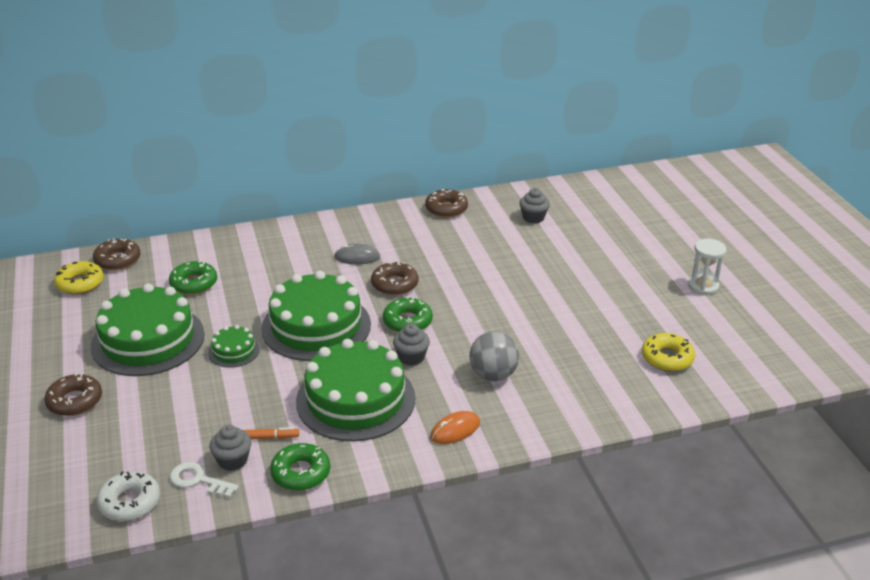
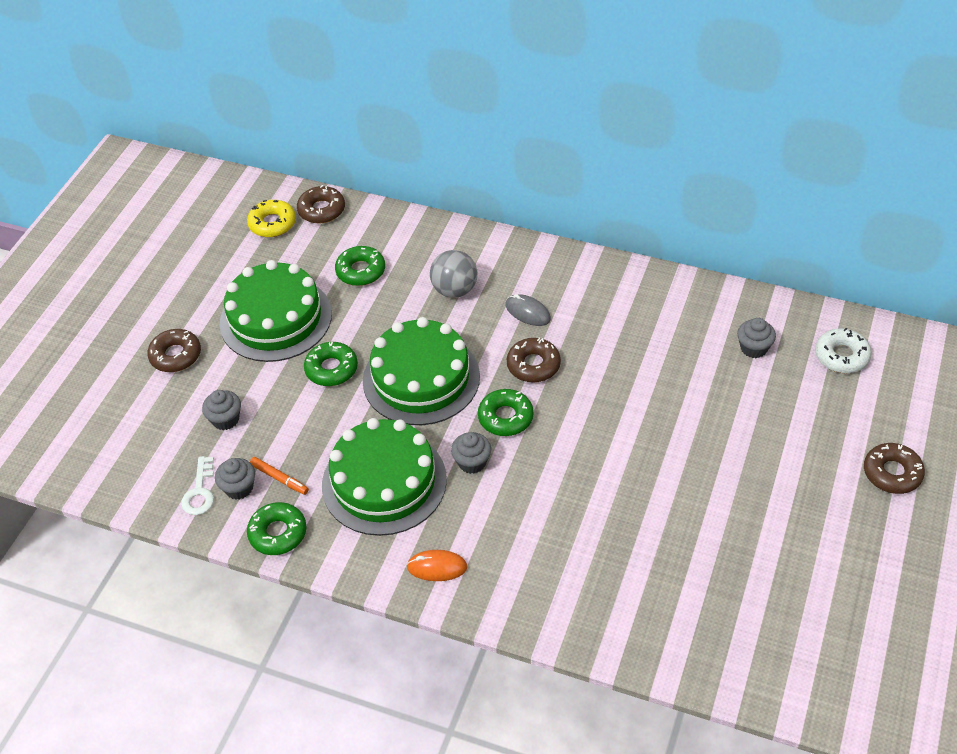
camera: 40 degrees right, 15 degrees up
white donut [96,471,160,521] -> white donut moved to [815,328,872,373]
white key [170,462,239,498] -> white key turned 150 degrees counterclockwise [181,456,214,515]
green cake [208,325,260,368] -> green donut [304,342,358,386]
brown donut [425,189,468,218] -> brown donut moved to [864,443,925,494]
grey ball [469,331,519,381] -> grey ball moved to [430,250,477,298]
yellow donut [642,333,695,371] -> none
white hourglass [688,239,726,295] -> none
none -> grey cupcake [202,390,241,430]

